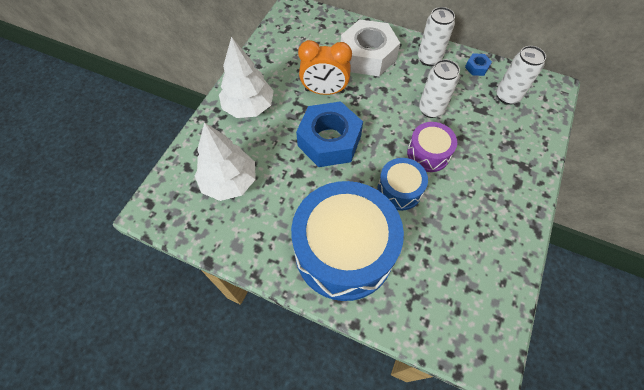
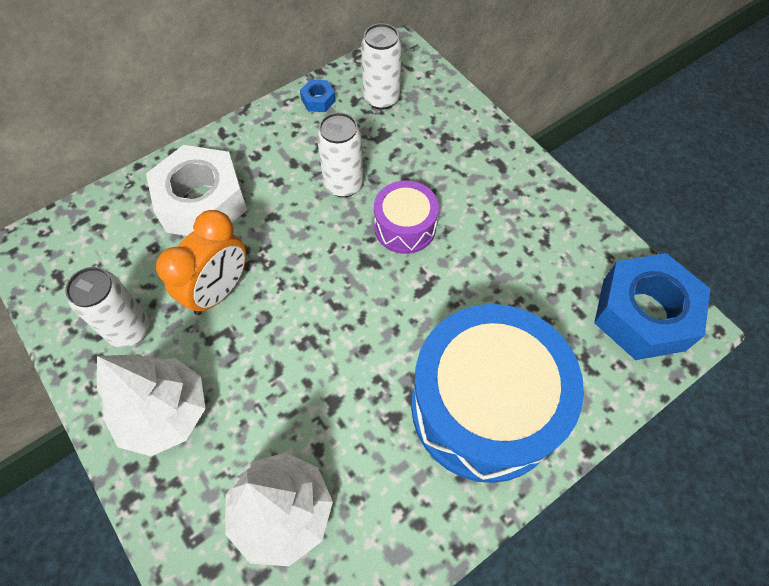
camera: 60 degrees left, 0 degrees up
blue nut [296,101,363,167] -> blue nut moved to [594,253,710,360]
blue drum [377,158,428,211] -> none
white can [418,7,455,66] -> white can moved to [65,267,149,348]

